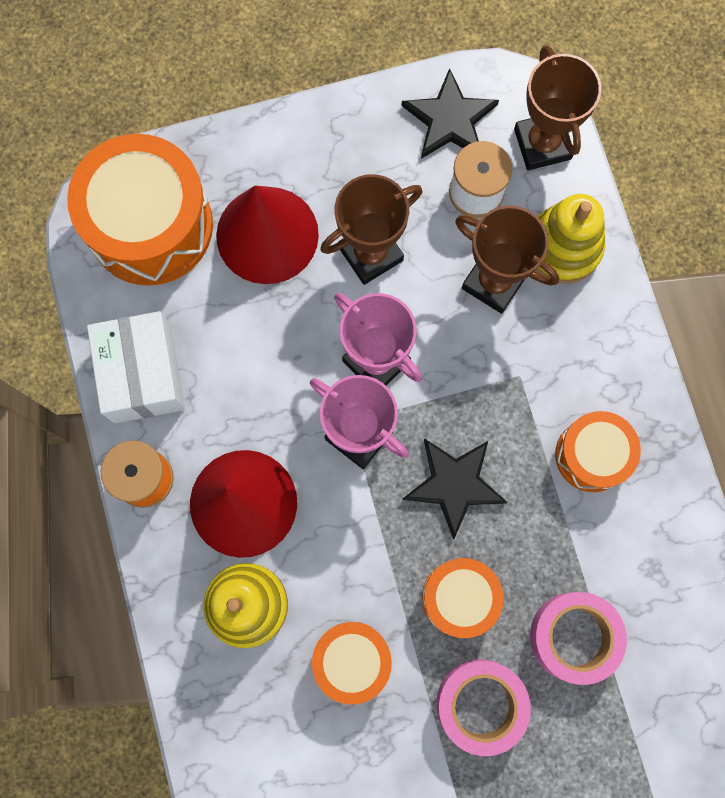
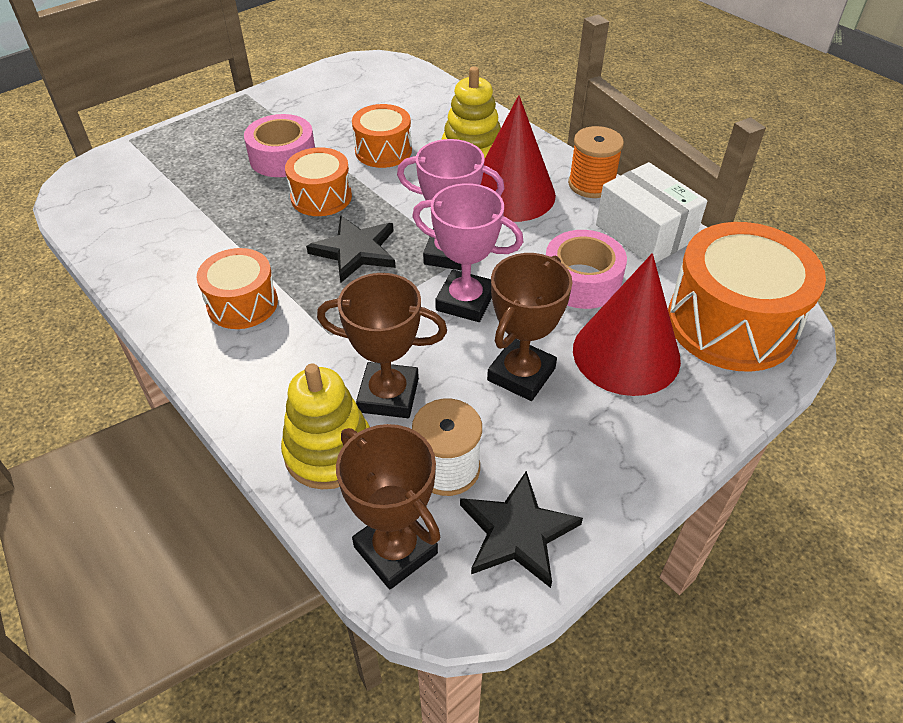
camera: 155 degrees right, 30 degrees down
pink tape [530,592,627,685] -> pink tape moved to [546,230,627,309]

